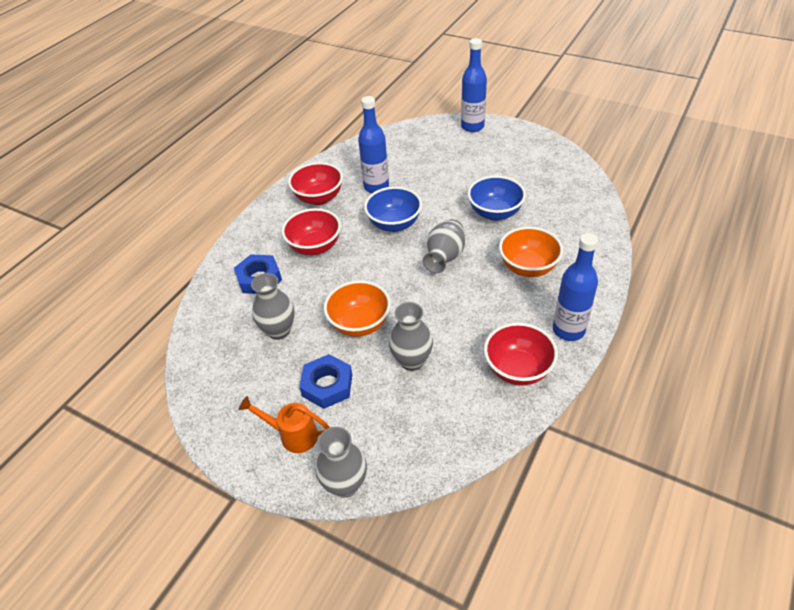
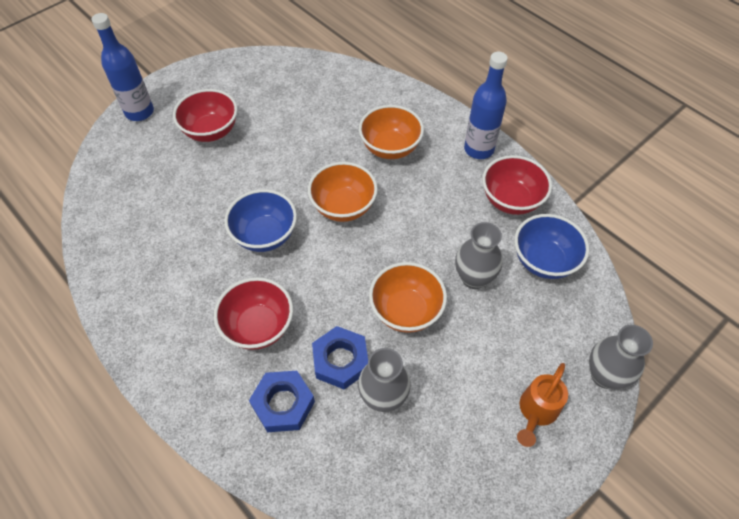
camera: 75 degrees left, 10 degrees up
red bowl [288,162,343,205] -> red bowl moved to [173,89,238,142]
blue nut [299,354,352,409] -> blue nut moved to [312,326,368,390]
blue bottle [358,96,389,193] -> none
grey vase [423,219,465,273] -> orange bowl [308,162,378,222]
blue bowl [467,176,526,221] -> blue bowl moved to [514,214,589,279]

